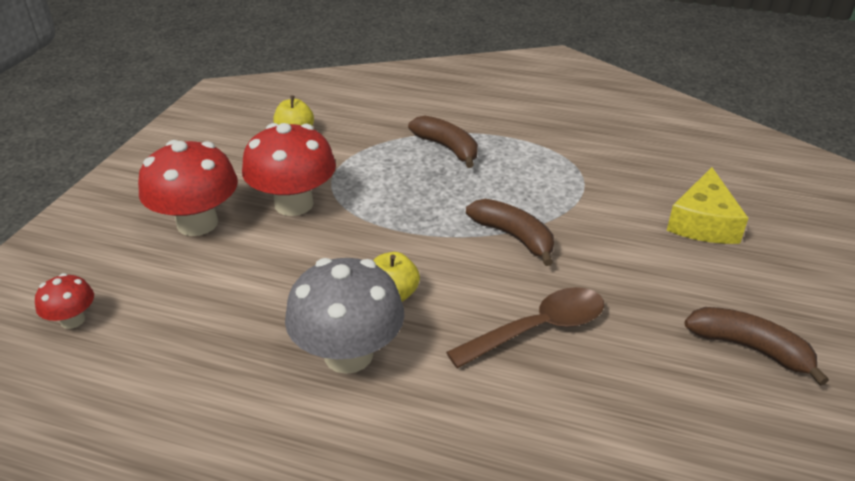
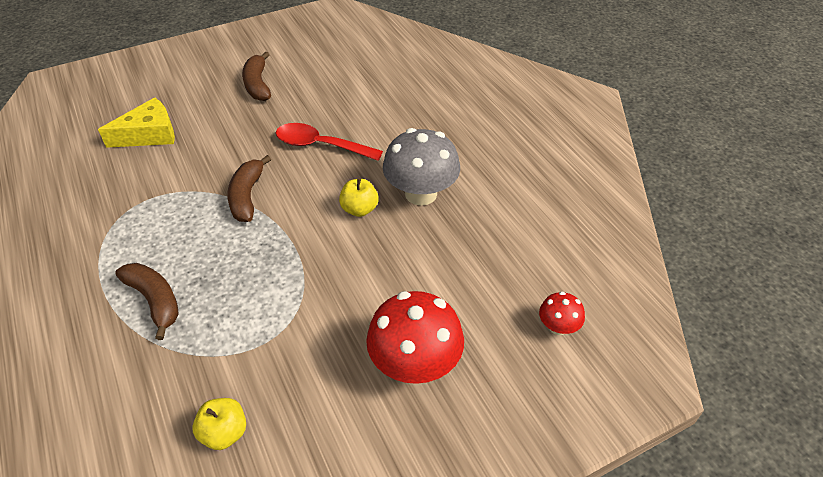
camera: 135 degrees left, 10 degrees up
red mushroom [242,123,336,216] -> none
brown banana [408,115,478,168] -> brown banana turned 135 degrees clockwise [115,263,179,340]
brown spoon [446,287,604,368] -> red spoon [276,123,383,161]

